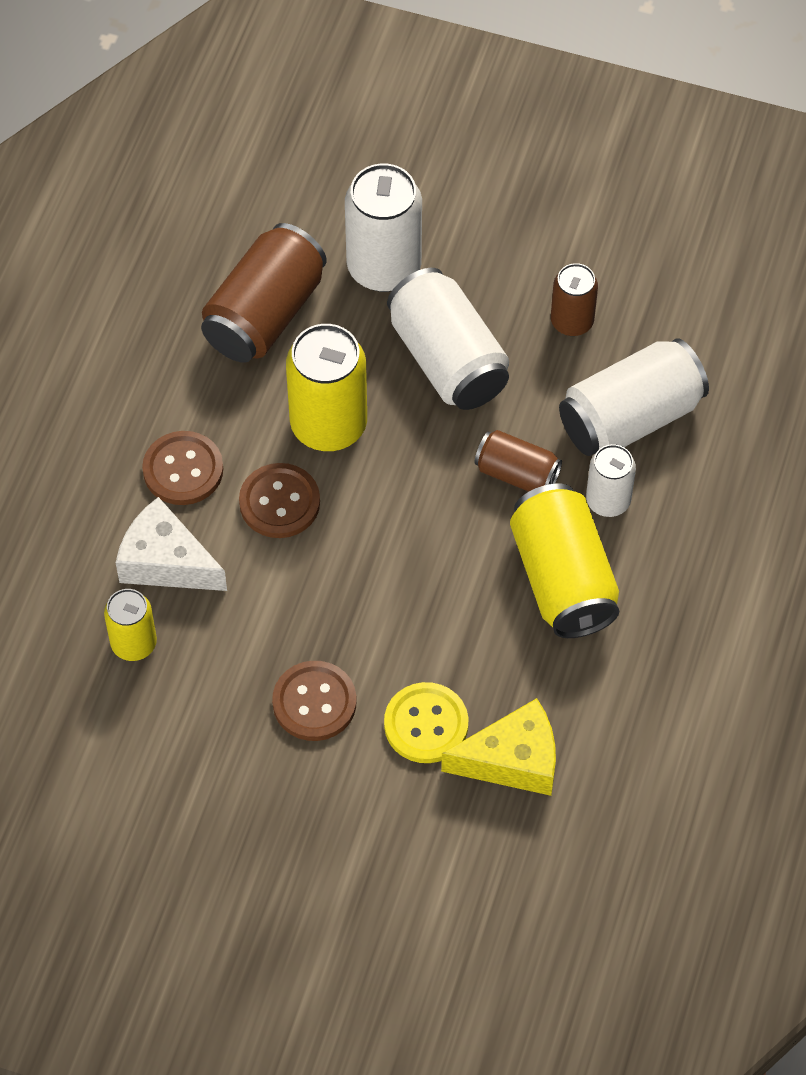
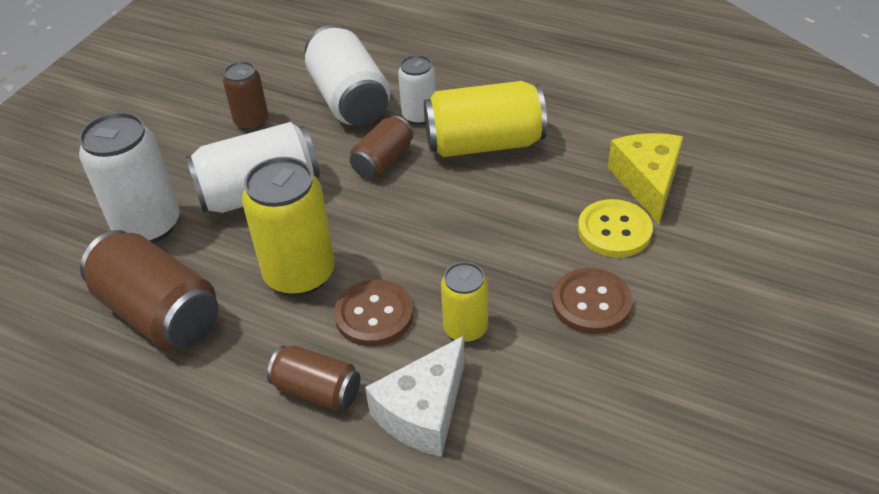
camera: 80 degrees left, 15 degrees down
yellow can [104,589,157,661] -> yellow can moved to [441,262,488,343]
brown button [142,431,223,505] -> brown can [267,345,360,411]

